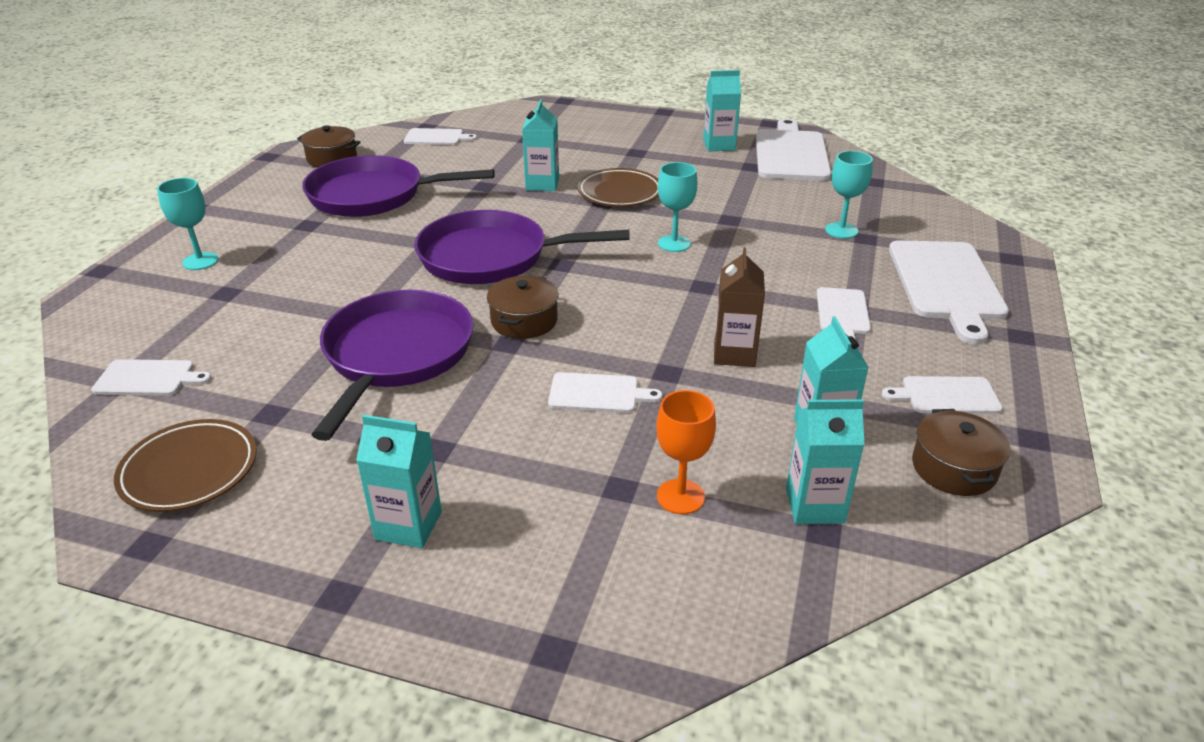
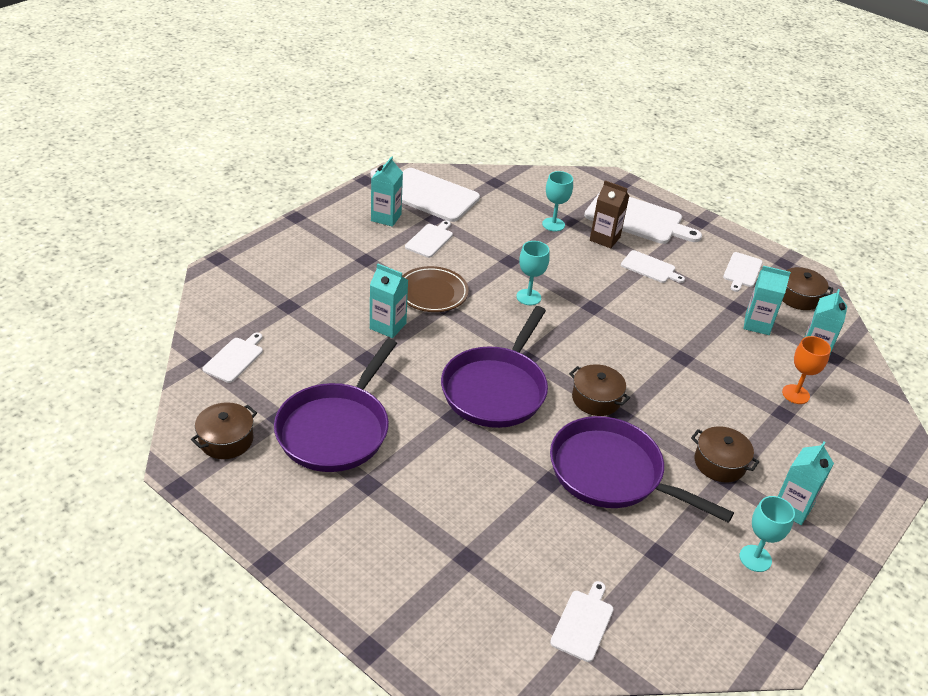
camera: 70 degrees left, 5 degrees up
brown plate [114,419,257,512] -> none
turquoise goblet [157,178,218,270] -> turquoise goblet moved to [739,496,795,572]
white cutting board [548,372,663,413] -> white cutting board moved to [405,221,453,258]
brown carton [714,247,765,367] -> brown carton moved to [590,180,629,248]
none -> brown pot [691,426,759,482]

